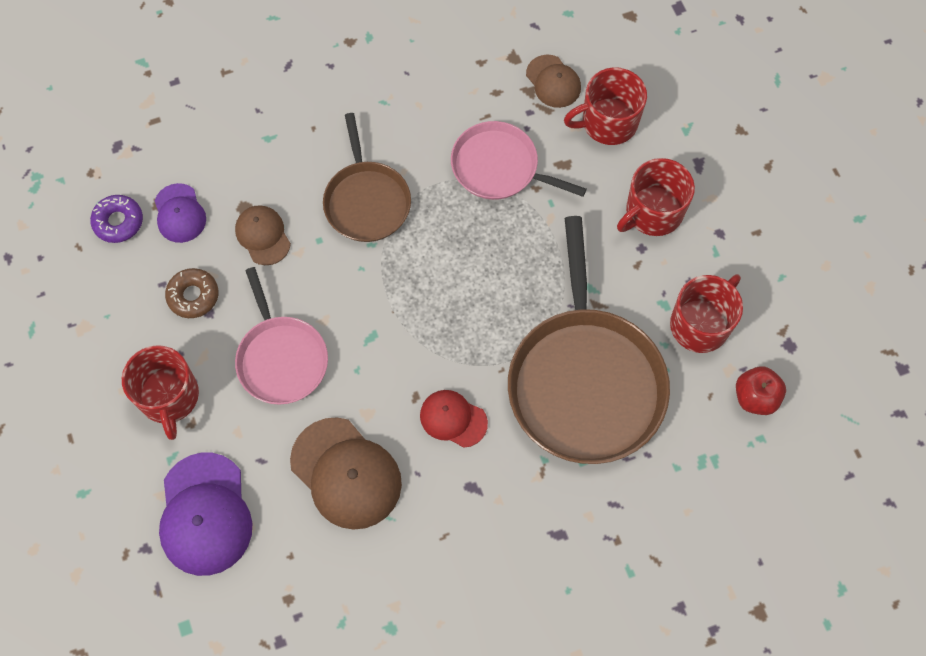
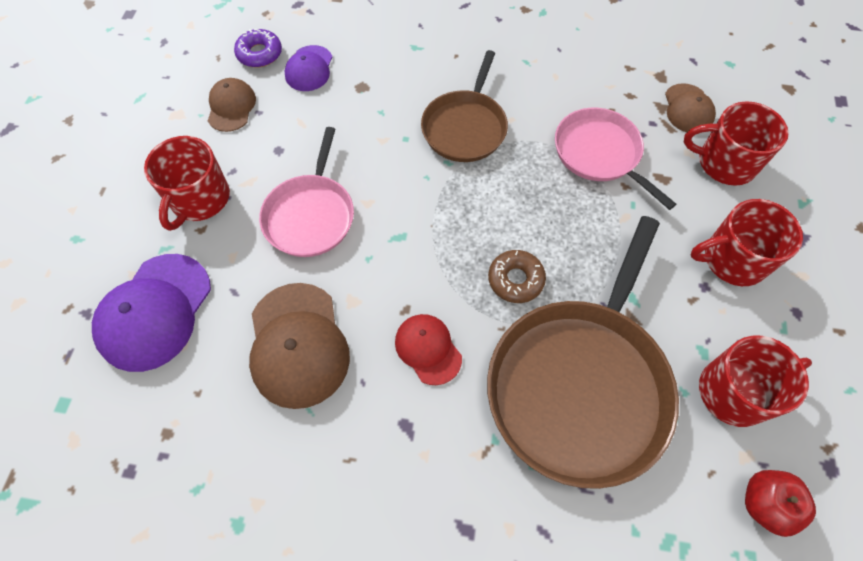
camera: 30 degrees right, 5 degrees down
brown donut [165,268,218,318] -> brown donut moved to [488,250,546,303]
brown cap [235,205,291,265] -> brown cap moved to [208,78,256,132]

